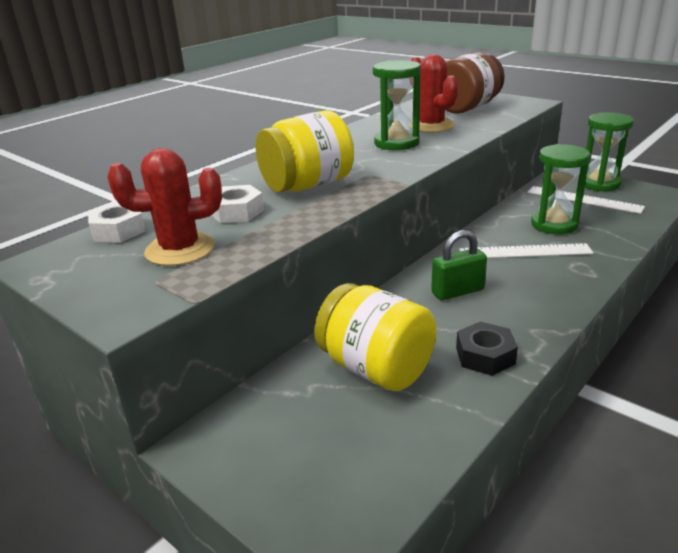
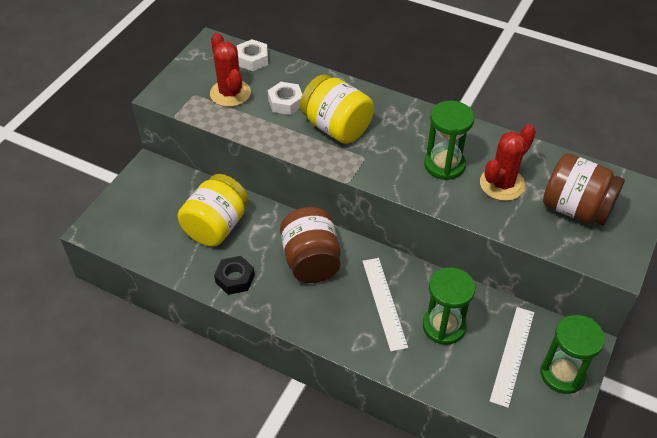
camera: 75 degrees right, 20 degrees up
green padlock [431,230,487,300] -> brown jar [280,207,340,283]

